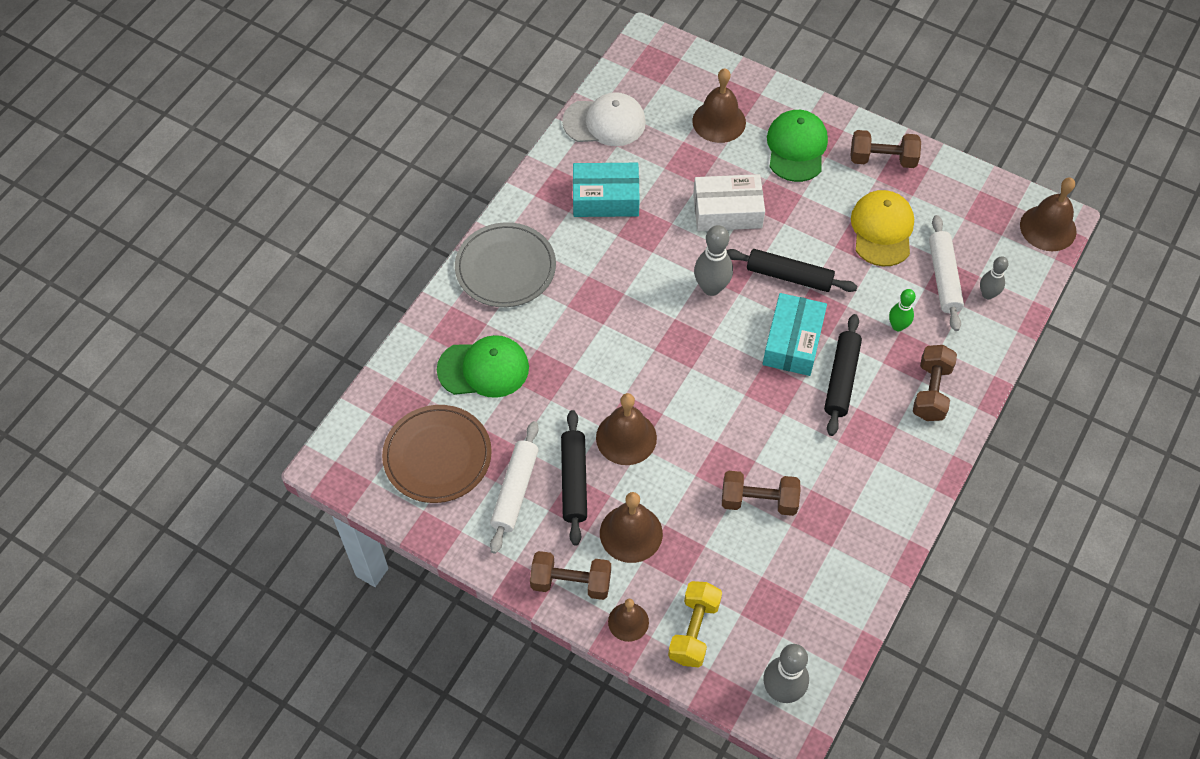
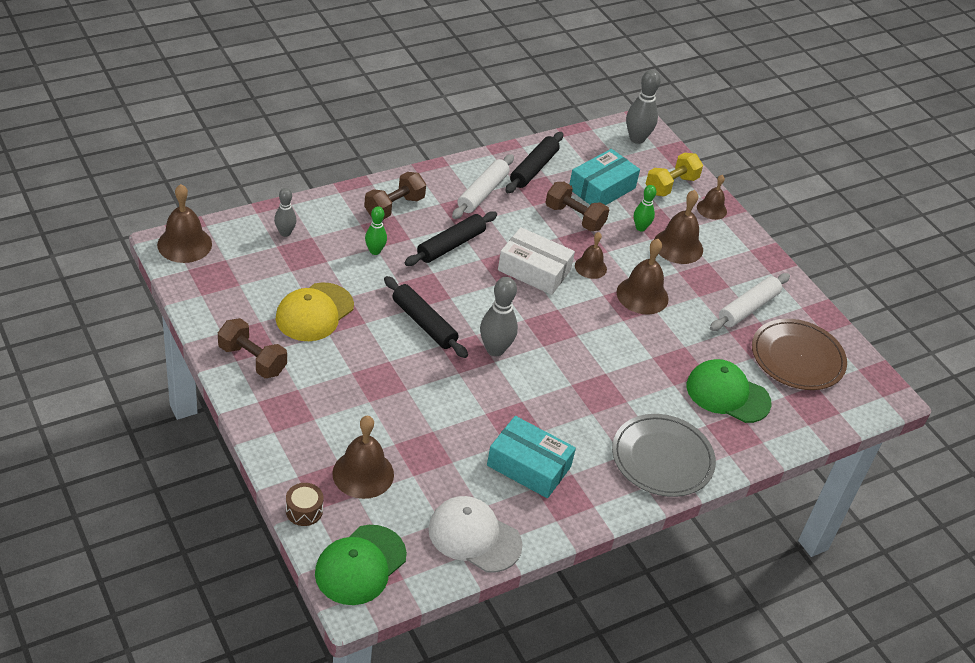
camera: 155 degrees left, 15 degrees down
brown dumbbell [530,551,611,600] -> none
black rolling pin [561,410,587,546] -> black rolling pin moved to [506,132,563,193]
white box [693,174,765,231] -> white box moved to [498,227,575,295]
turquoise box [763,293,827,376] -> turquoise box moved to [569,149,640,205]
green cap [767,110,828,182] -> green cap moved to [315,525,407,605]
white rolling pin [929,215,964,331] -> white rolling pin moved to [452,154,514,219]
none -> brown drum [286,483,323,526]
none -> brown bell [575,232,607,279]
none -> green bowling pin [634,185,656,232]

